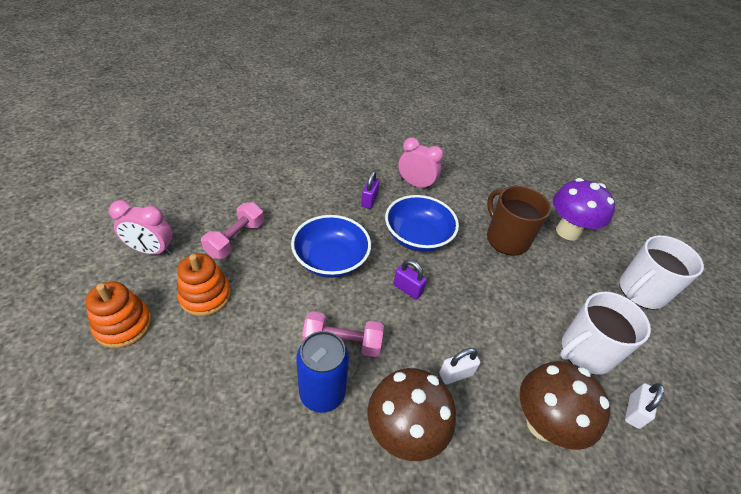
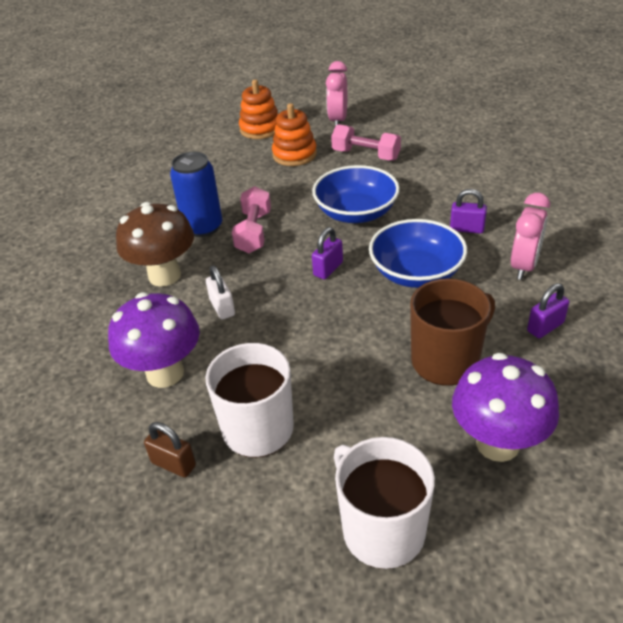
camera: 95 degrees right, 5 degrees down
brown mushroom [520,361,610,450] -> purple mushroom [108,292,200,388]
white padlock [625,383,664,429] -> brown padlock [144,422,196,478]
none -> purple padlock [527,283,569,338]

